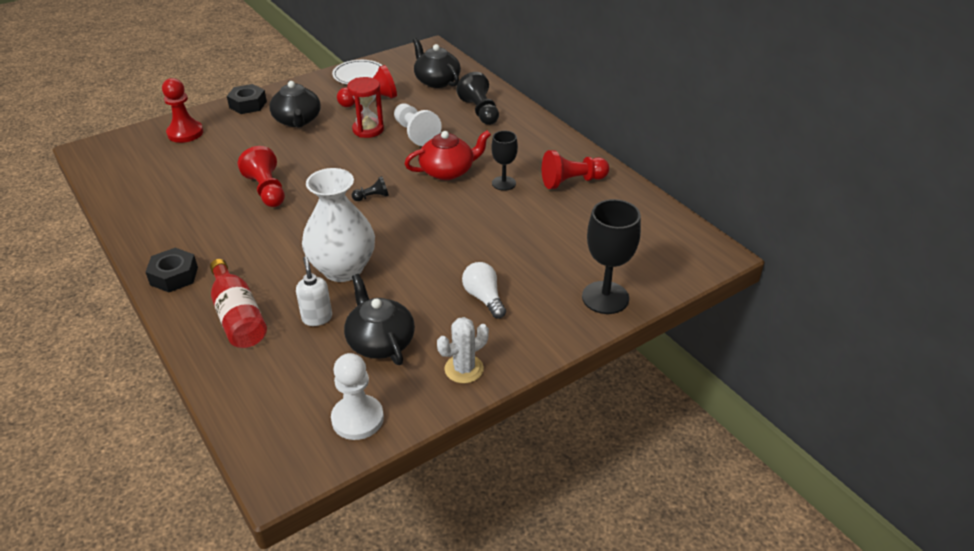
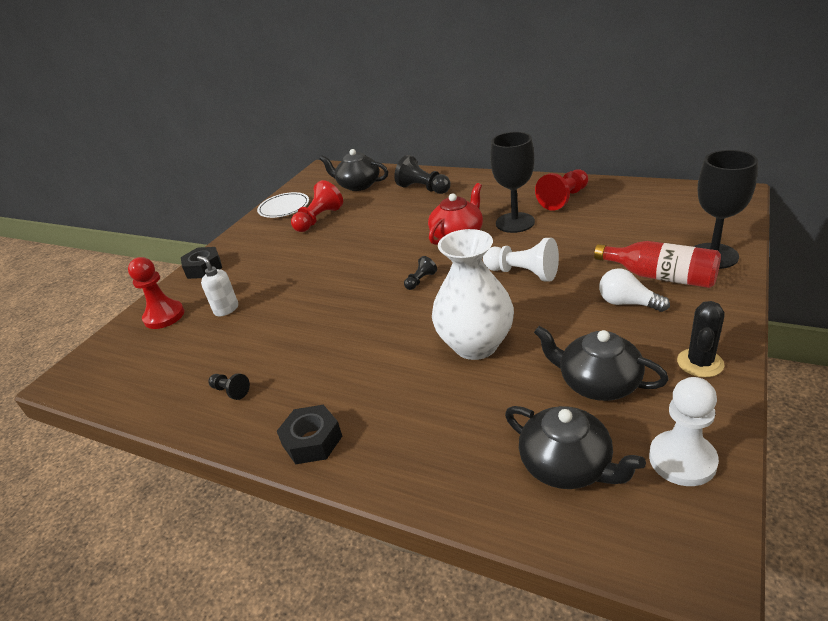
camera: 25 degrees left, 5 degrees down
red bottle [210,259,267,348] -> red bottle moved to [594,241,721,288]
red pawn [238,146,285,207] -> none
black teapot [269,81,321,128] -> black teapot moved to [505,406,646,489]
white soap dispenser [296,257,332,326] -> white soap dispenser moved to [197,256,238,316]
red hourglass [347,77,384,138] -> none
white pawn [394,104,442,146] -> white pawn moved to [483,238,559,282]
white cactus [437,317,489,383] -> black cactus [677,301,725,378]
black goblet [492,131,518,191] -> black goblet [490,132,535,233], size x1.65
none -> black pawn [208,373,250,400]

